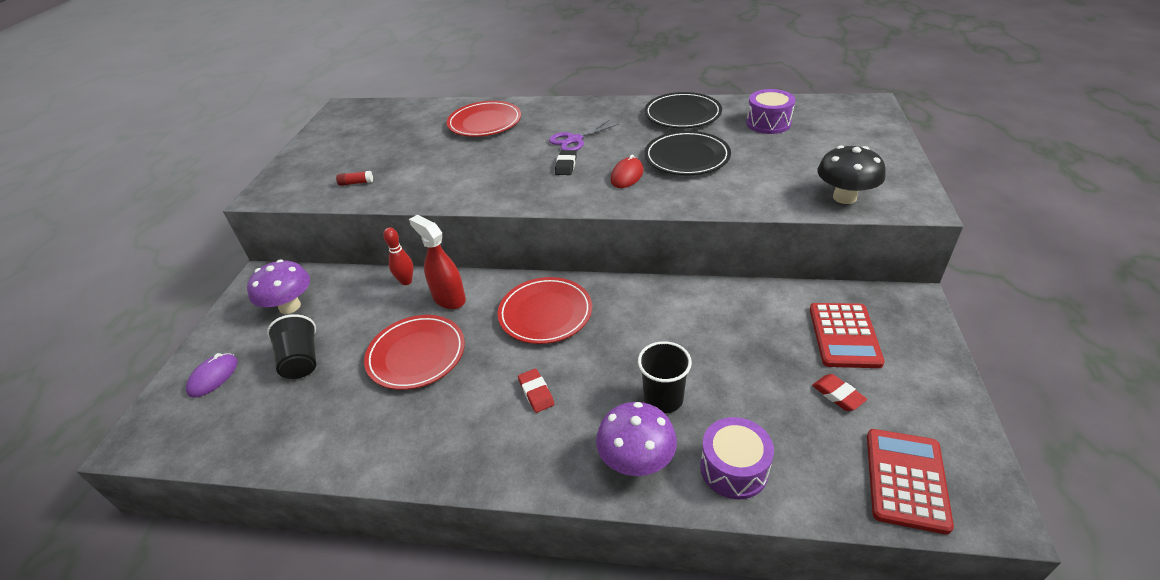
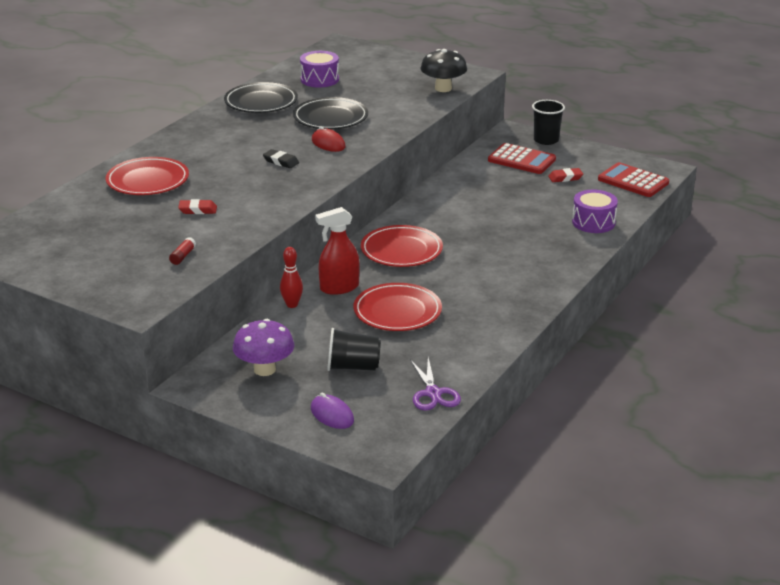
camera: 70 degrees left, 10 degrees down
red eraser [518,369,554,413] -> red eraser moved to [178,199,217,214]
purple scissors [549,120,619,151] -> purple scissors moved to [410,357,461,411]
purple mushroom [596,402,677,476] -> none
black cup [638,341,692,413] -> black cup moved to [532,100,565,145]

